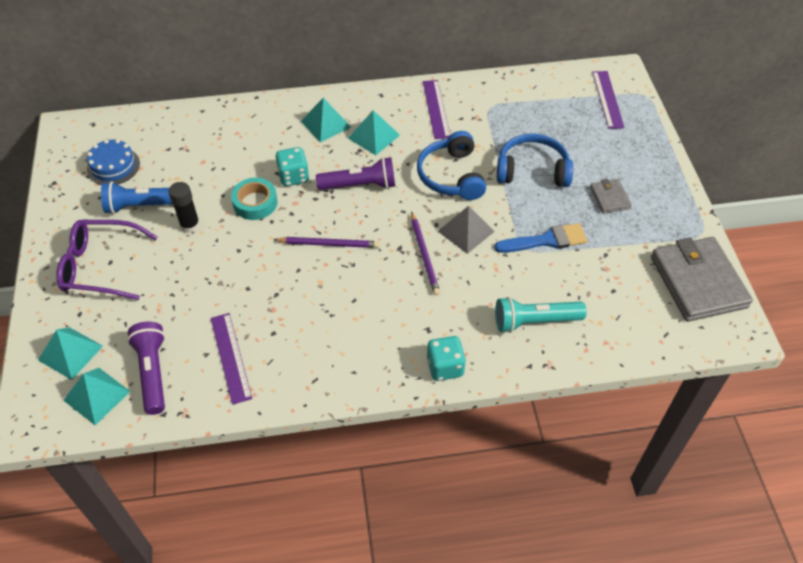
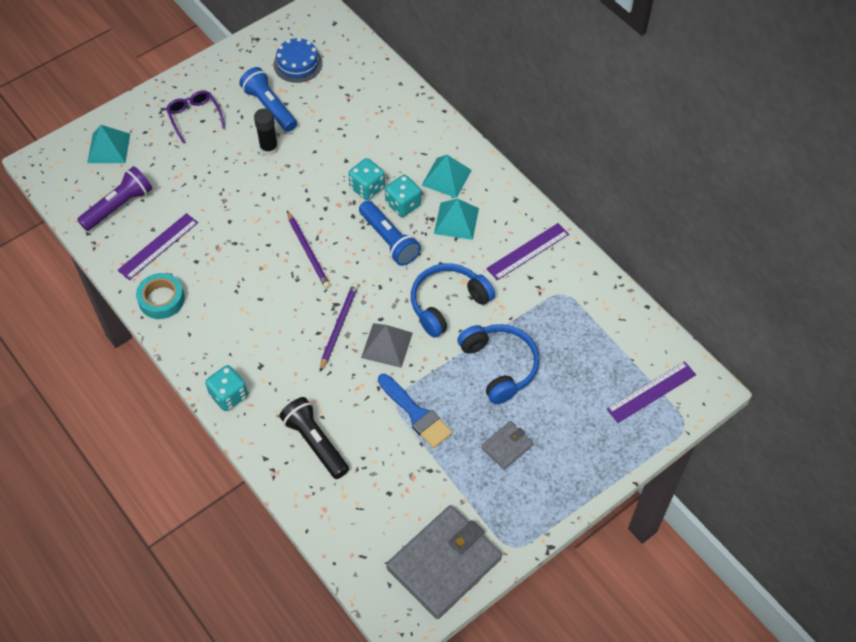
camera: 60 degrees right, 5 degrees up
purple glasses [56,220,157,300] -> purple glasses [166,90,225,144], size x0.64
turquoise pyramid [63,368,131,425] -> none
turquoise tape [231,178,278,220] -> turquoise tape moved to [136,273,185,319]
purple flashlight [316,157,395,190] -> blue flashlight [359,200,421,266]
purple pencil [411,211,440,295] -> purple pencil turned 150 degrees clockwise [320,283,358,371]
turquoise flashlight [495,297,587,333] -> black flashlight [279,397,349,479]
none -> turquoise dice [385,175,421,217]

